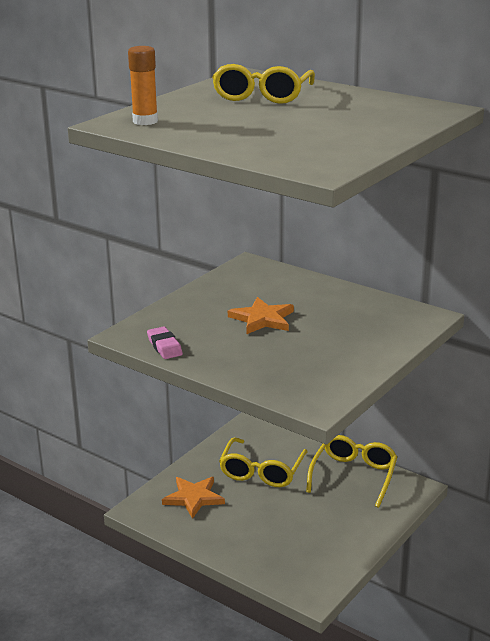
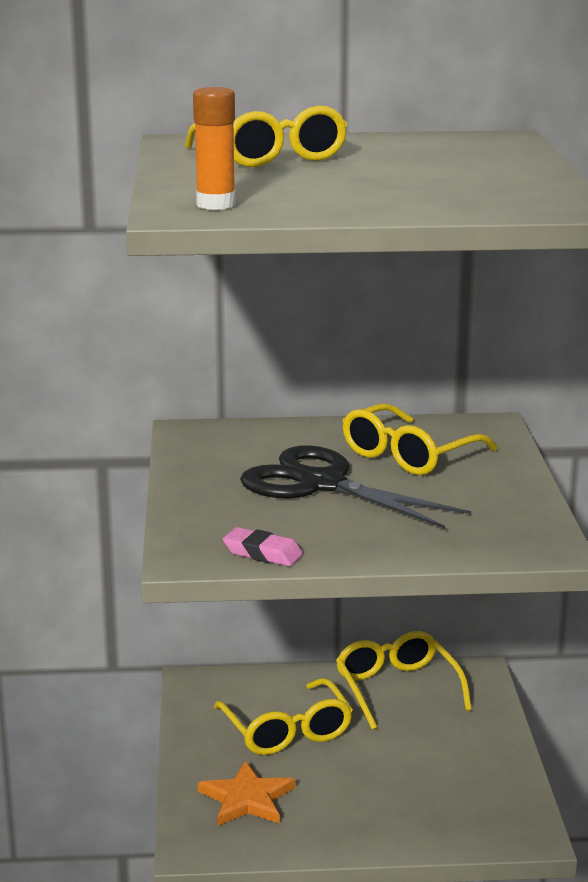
camera: 40 degrees left, 5 degrees down
orange star [228,297,294,335] -> black scissors [240,445,471,529]
none -> yellow glasses [342,403,498,475]

